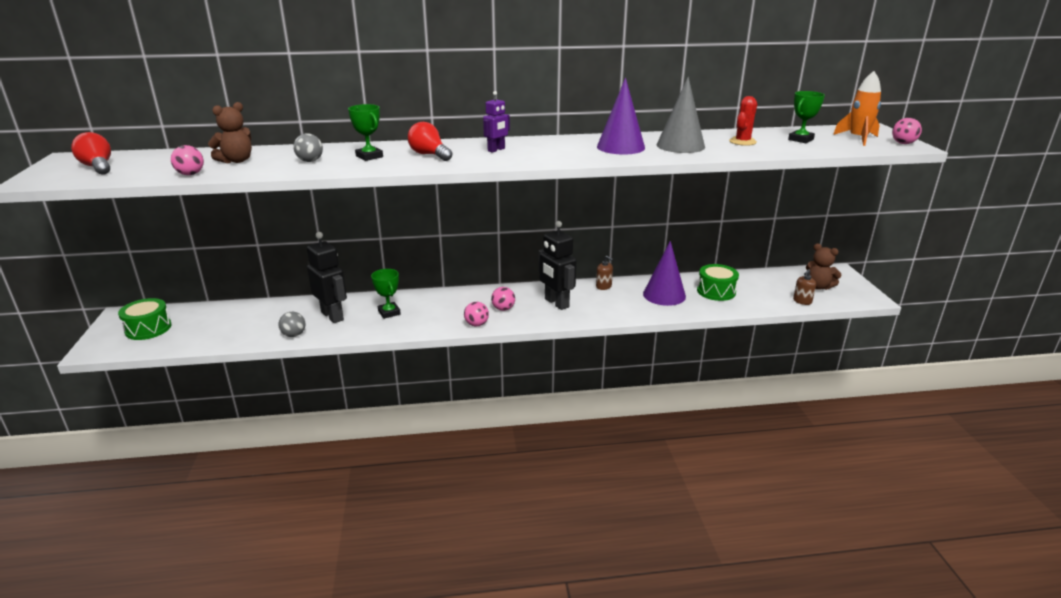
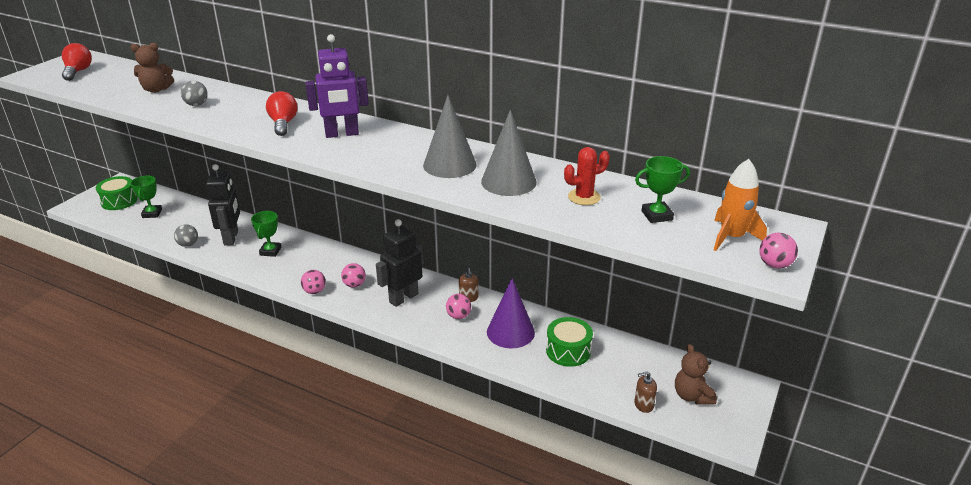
camera: 35 degrees right, 5 degrees up
pink ball [171,145,204,175] -> pink ball moved to [446,294,471,319]
green trophy [348,104,383,161] -> green trophy moved to [130,176,162,218]
purple robot [483,91,510,153] -> purple robot [306,34,369,138], size x1.73
black robot [538,221,576,310] -> black robot turned 45 degrees clockwise [376,219,423,307]
purple cone [597,78,645,154] -> grey cone [423,95,477,178]

